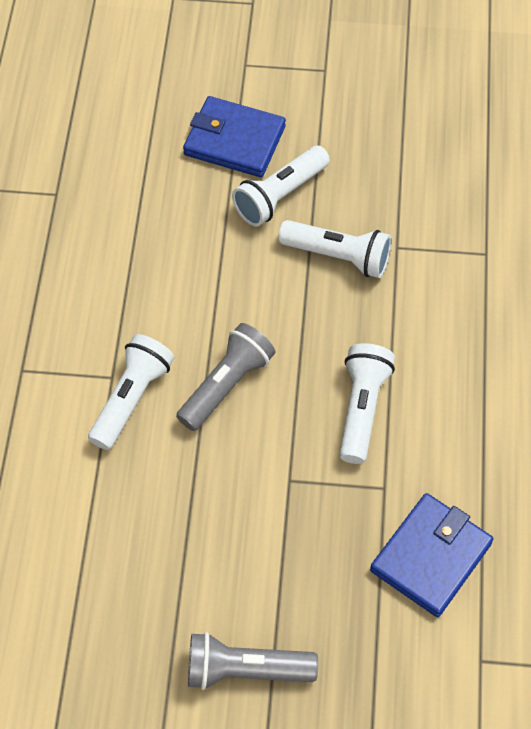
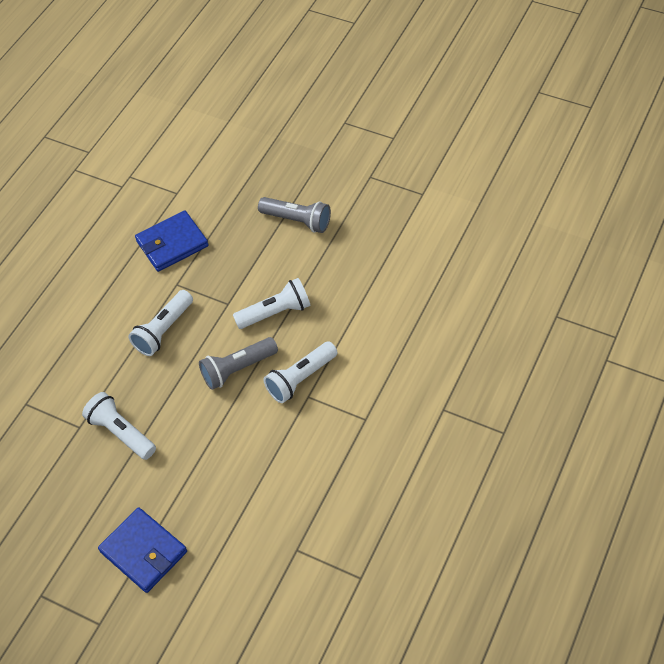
camera: 155 degrees left, 5 degrees down
white flashlight [232,146,330,227] -> white flashlight moved to [233,278,311,329]

